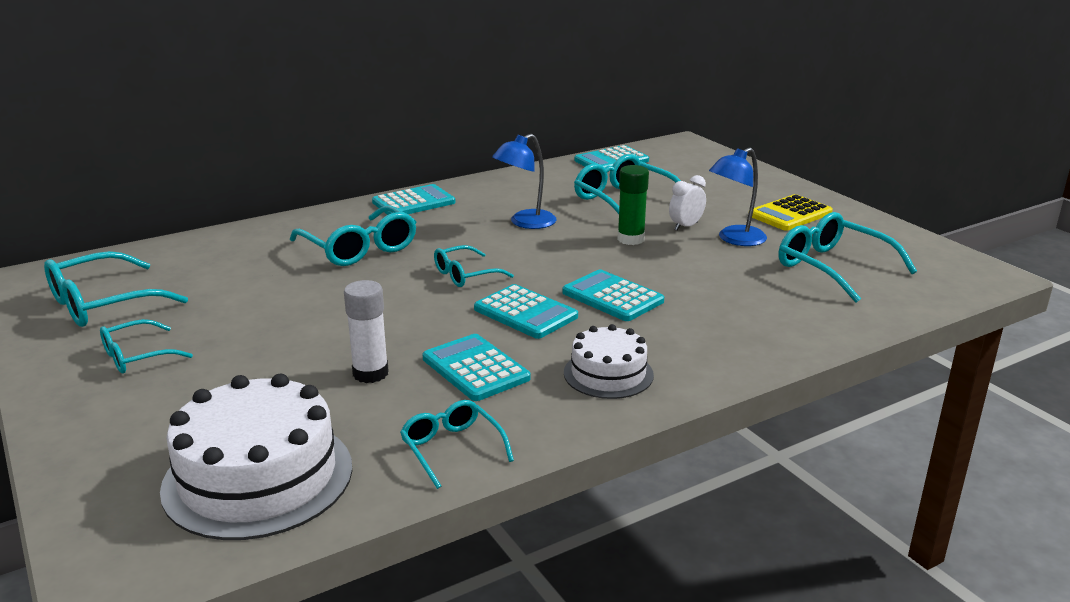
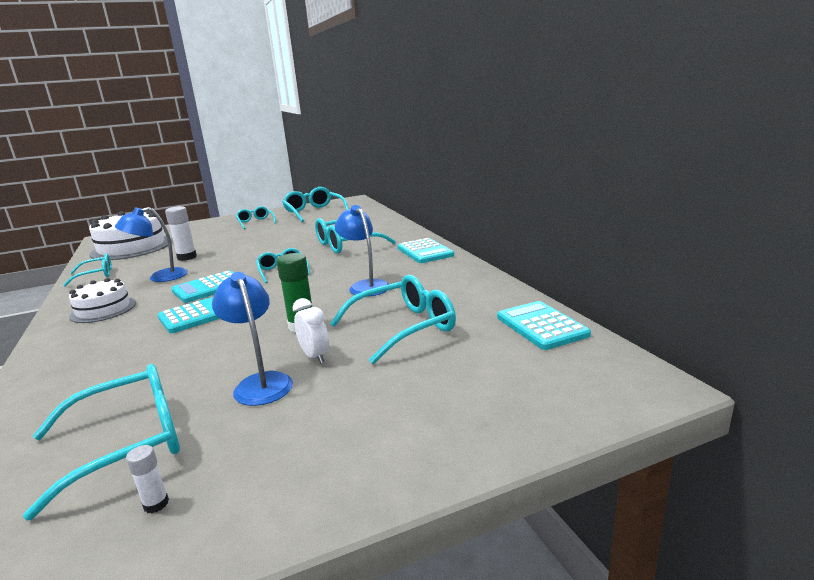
camera: 100 degrees right, 5 degrees down
turquoise calculator [422,334,531,401] -> blue lamp [115,207,188,282]
yellow calculator [748,194,833,231] -> none
none -> white glue stick [126,445,169,513]

